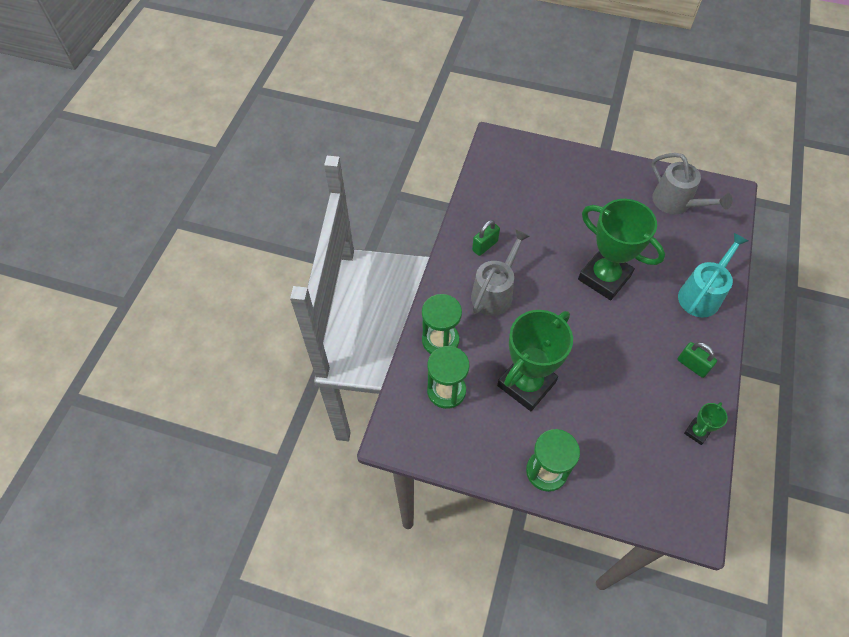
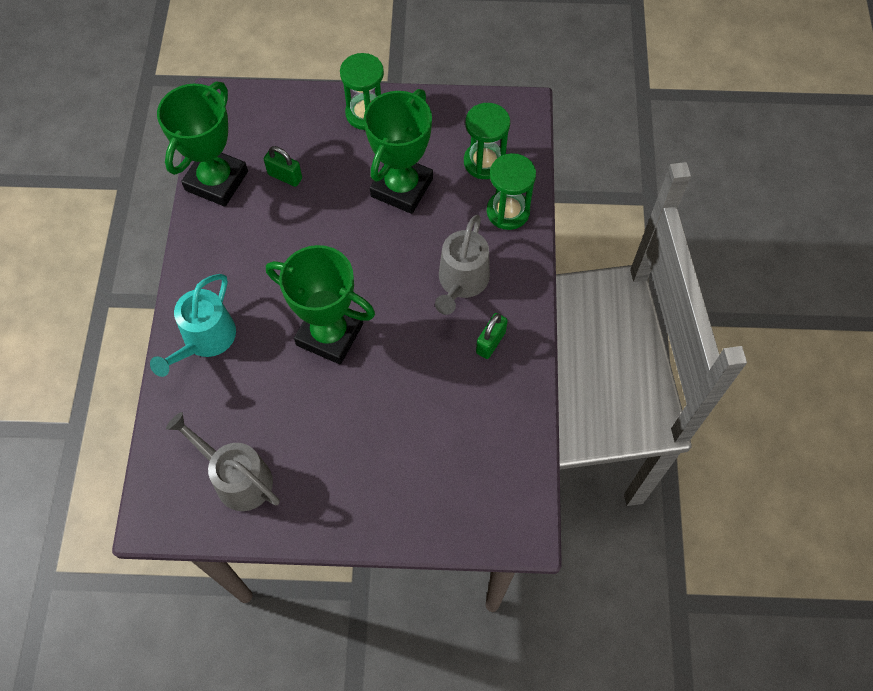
camera: 165 degrees right, 5 degrees up
green padlock [677,342,717,378] -> green padlock moved to [264,146,302,187]
green trophy [684,402,728,445] -> green trophy [157,81,248,207], size x2.27

